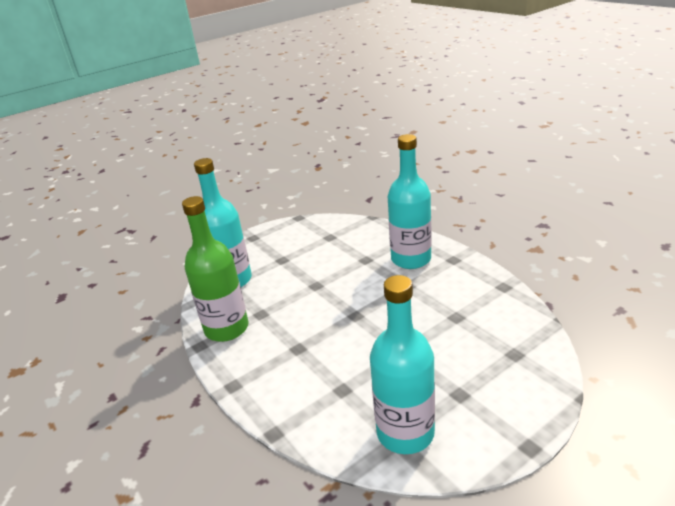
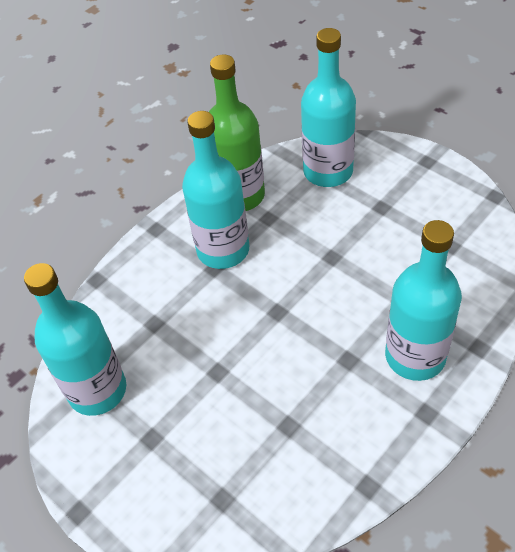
camera: 80 degrees right, 20 degrees up
none -> turquoise bottle [182,111,249,269]

